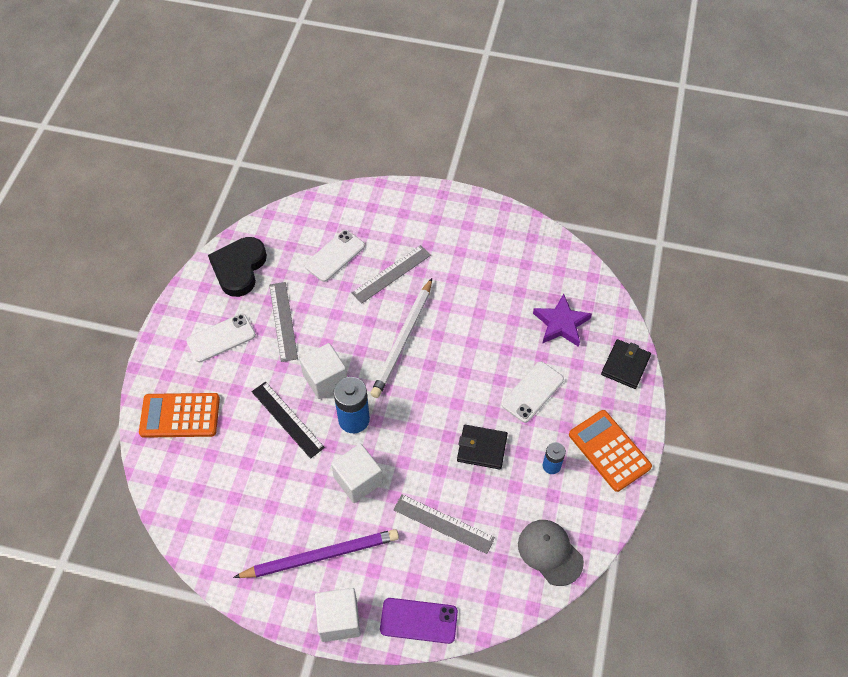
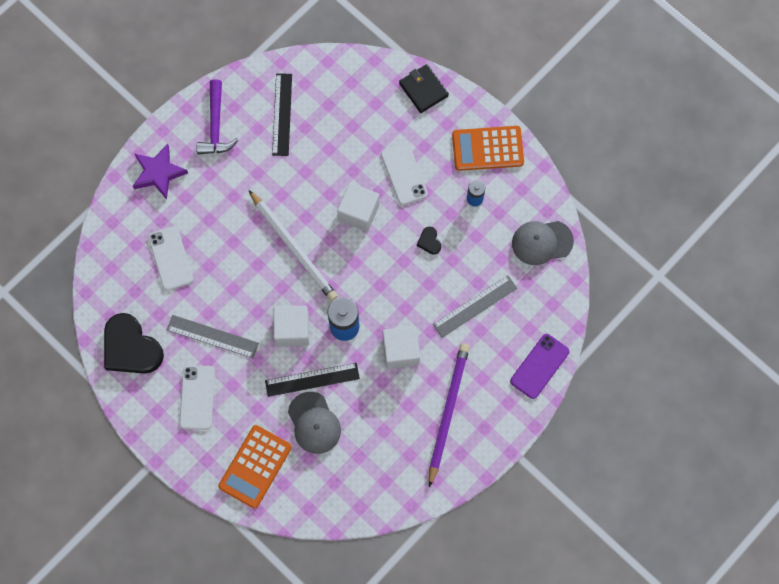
camera: 60 degrees left, 15 degrees up
white cube [315,588,361,642] -> white cube moved to [337,183,379,232]
grey ruler [352,245,431,303] -> none
black wallet [457,425,508,470] -> black heart [417,227,441,254]
purple star [533,294,592,347] -> purple star moved to [133,144,188,199]
none -> purple hammer [197,79,238,155]
none -> black ruler [272,73,292,156]
none -> grey cap [288,392,341,454]

